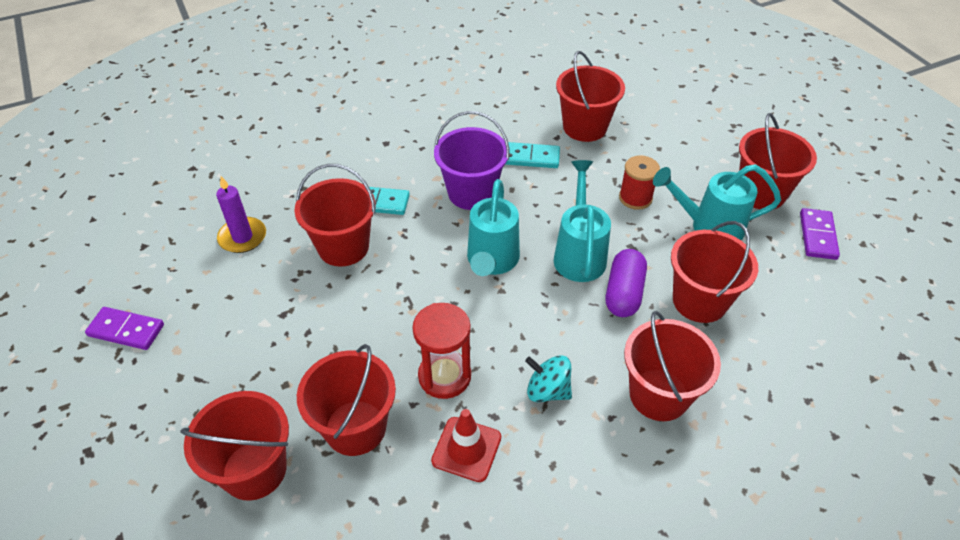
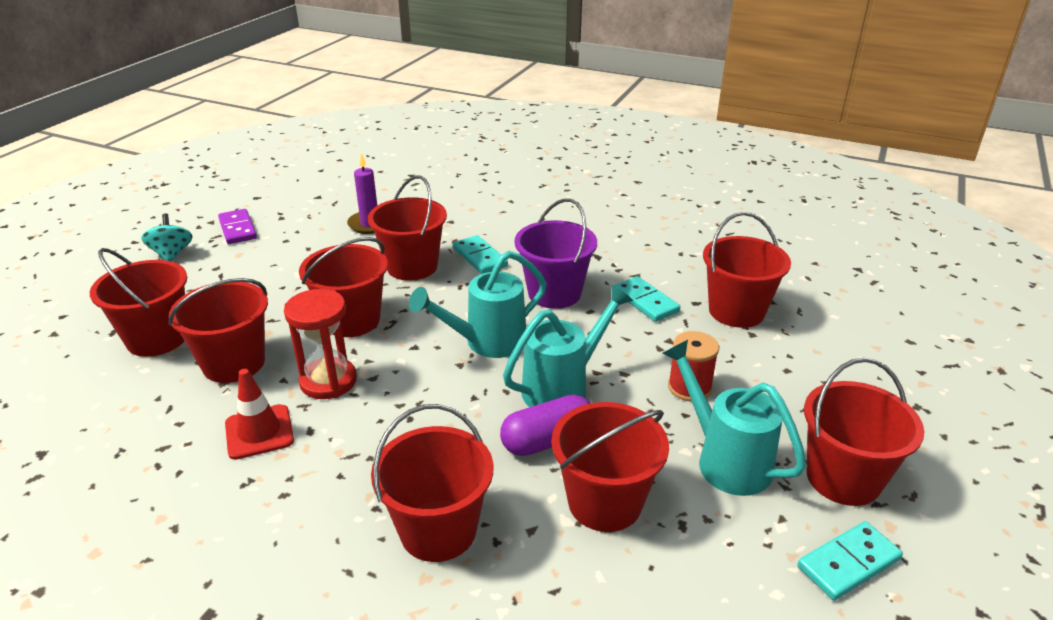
camera: 50 degrees right, 15 degrees down
turquoise spinning top [525,355,572,402] -> turquoise spinning top moved to [141,213,193,262]
purple domino [800,208,840,260] -> turquoise domino [798,521,903,601]
none -> red bucket [299,237,388,337]

